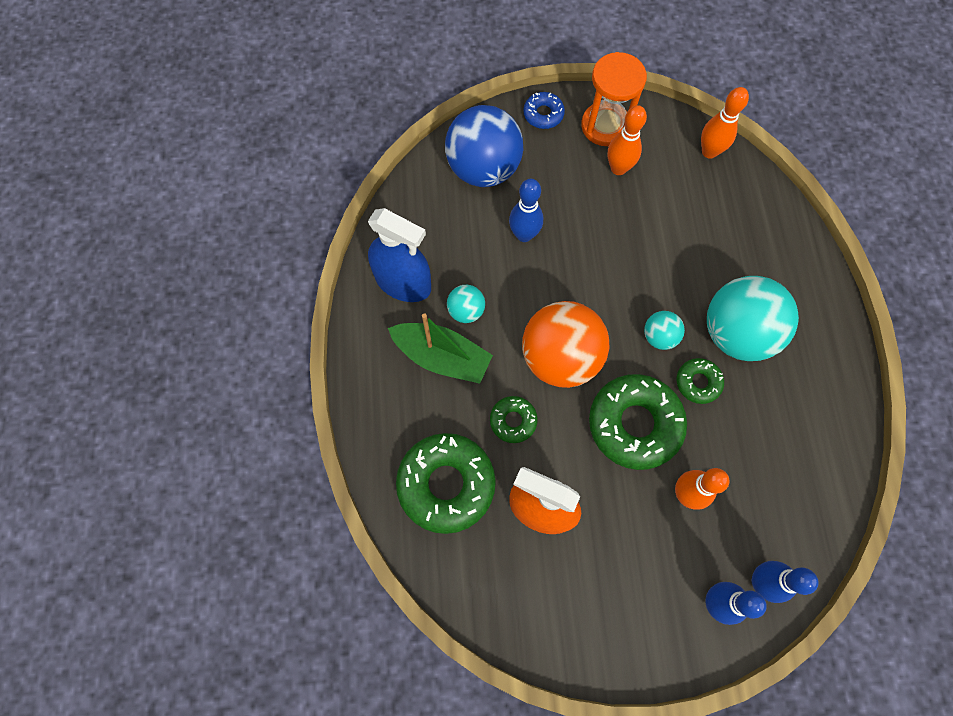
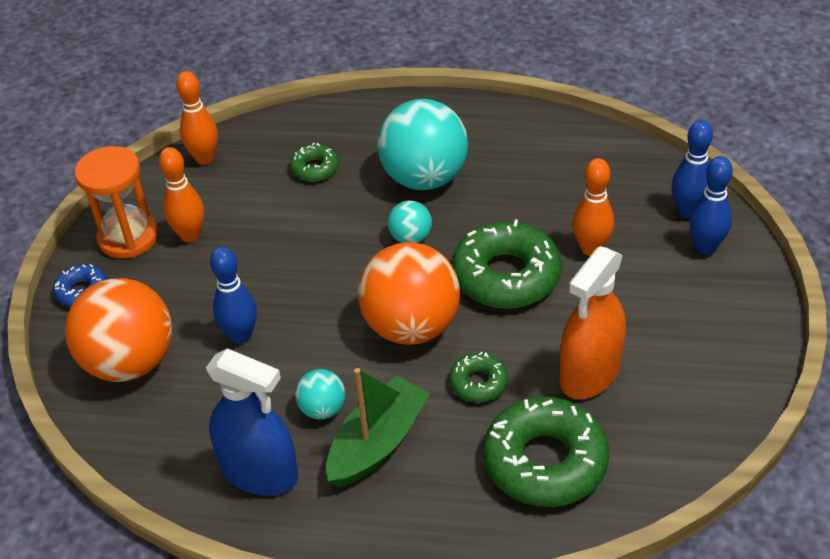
camera: 75 degrees left, 25 degrees down
blue spray bottle [368,208,431,302] -> blue spray bottle turned 75 degrees clockwise [206,348,298,495]
blue ball [445,105,523,187] -> orange ball [65,278,172,382]
green donut [677,358,724,404] -> green donut moved to [290,143,339,181]

